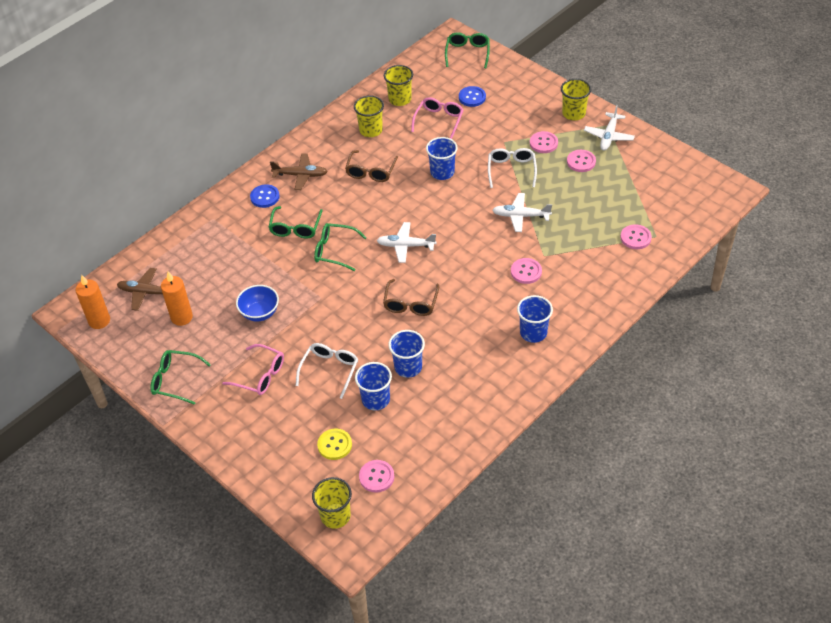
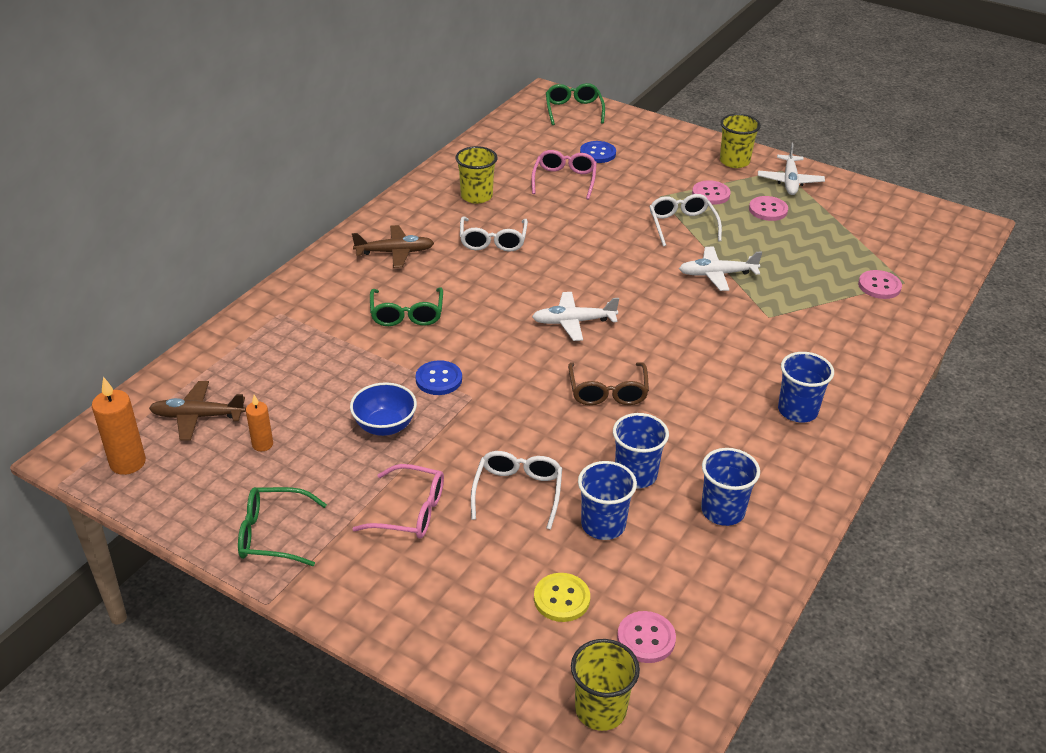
camera: 15 degrees left, 10 degrees down
orange candle [161,272,193,326] -> orange candle [246,395,273,451], size x0.61
blue button [250,184,280,208] -> blue button moved to [415,360,462,395]
green glasses [314,223,367,271] -> none
brown glasses [345,150,398,182] -> white glasses [460,216,528,252]
yellow cup [384,65,413,106] -> none
blue cup [426,137,458,180] -> blue cup moved to [701,448,760,526]
pink button [511,258,542,284] -> none

